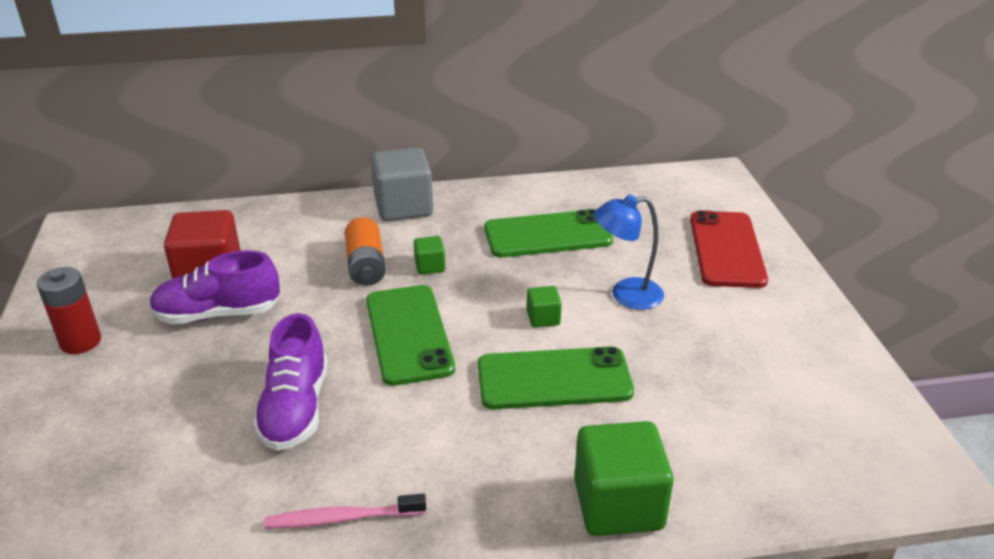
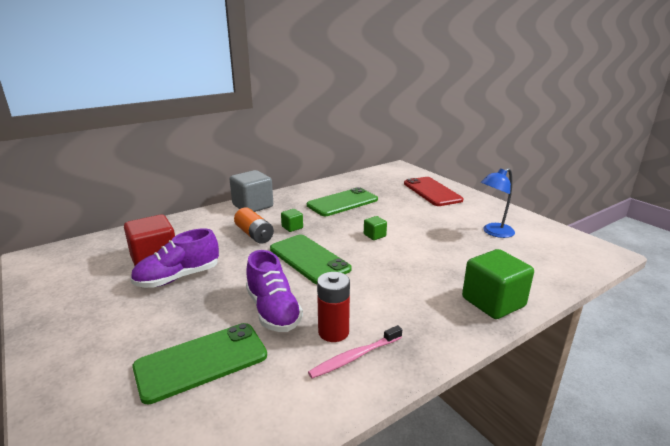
camera: 25 degrees left, 10 degrees down
red battery [36,267,101,354] -> red battery moved to [317,272,350,342]
green phone [478,346,634,409] -> green phone moved to [132,323,267,404]
blue lamp [594,194,664,310] -> blue lamp moved to [481,168,515,238]

